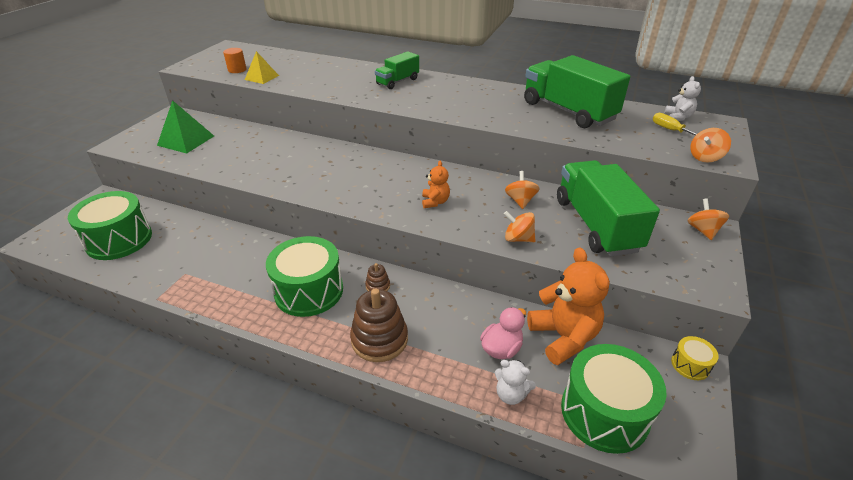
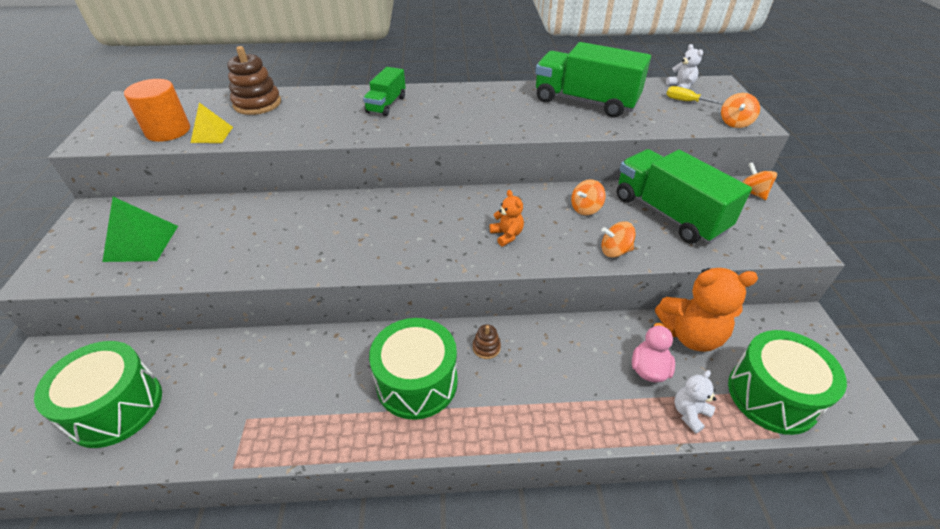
camera: 25 degrees left, 5 degrees up
orange cylinder [223,48,247,73] -> orange cylinder [124,79,190,142], size x1.75
brown stacking toy [350,288,408,362] -> brown stacking toy moved to [227,46,281,115]
white teddy bear [495,360,536,405] -> white teddy bear turned 135 degrees clockwise [674,370,716,433]
orange spinning top [505,171,540,209] -> orange spinning top turned 105 degrees counterclockwise [571,179,606,215]
orange teddy bear [527,247,610,365] -> orange teddy bear turned 135 degrees clockwise [655,268,758,352]
yellow drum [671,336,719,380] -> none

